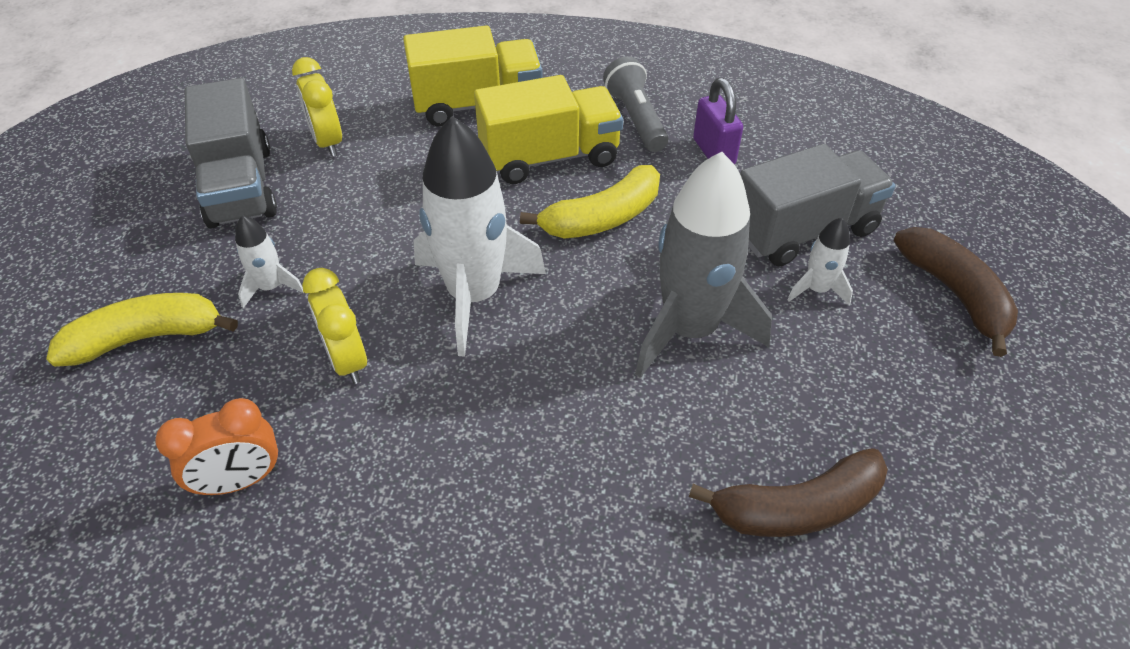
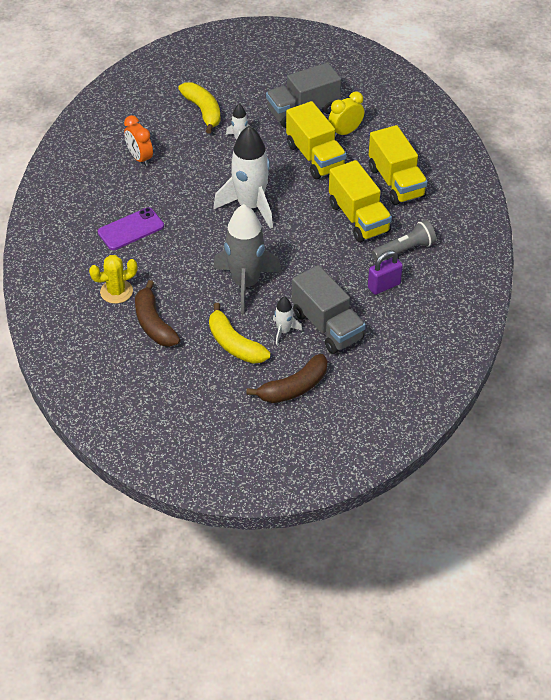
camera: 80 degrees right, 0 degrees up
yellow clock [302,268,367,384] -> none
yellow banana [520,165,660,239] -> yellow banana moved to [209,303,271,364]
none -> yellow cactus [89,255,137,304]
none -> purple phone [98,208,164,250]
none -> yellow truck [286,101,347,179]

